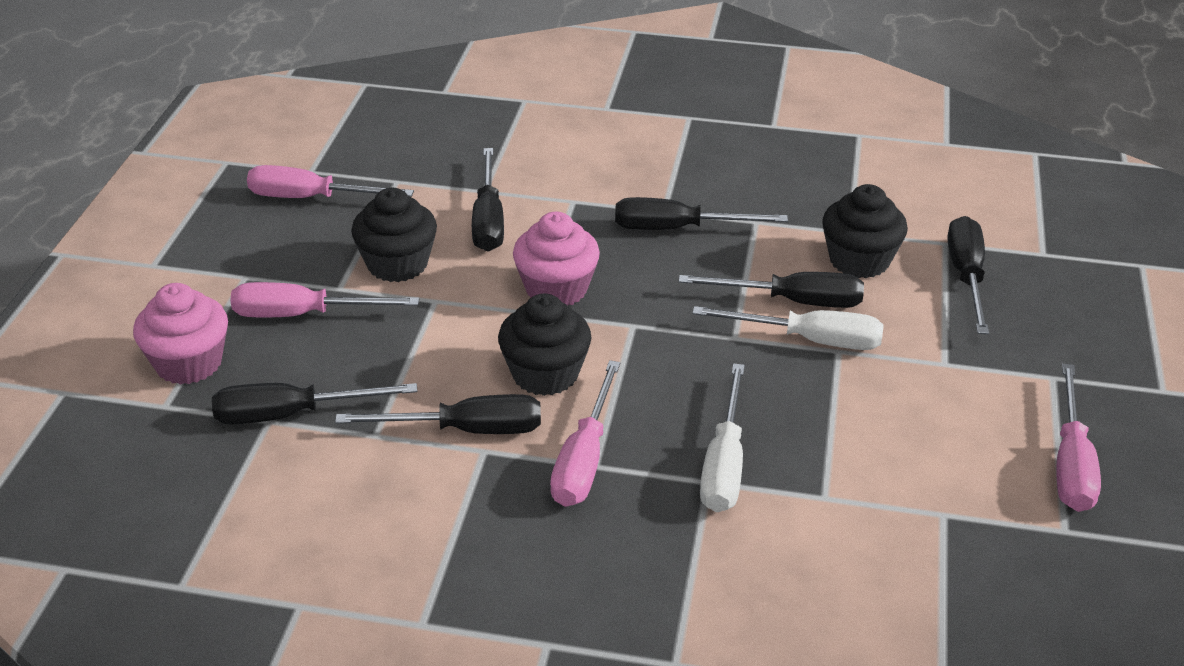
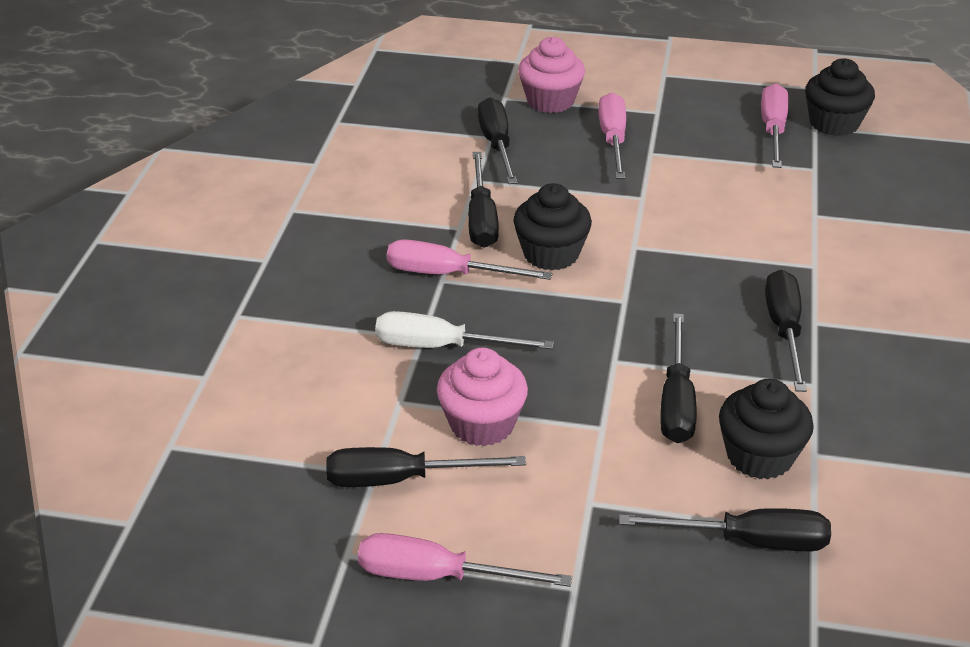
camera: 90 degrees right, 0 degrees up
black cupcake [351,188,437,282] -> black cupcake moved to [805,59,875,136]
black screwdriver [472,148,504,252] -> black screwdriver moved to [326,447,526,487]
pink cupcake [513,212,600,305] -> pink cupcake moved to [437,348,528,446]
white screwdriver [693,306,884,350] -> none

